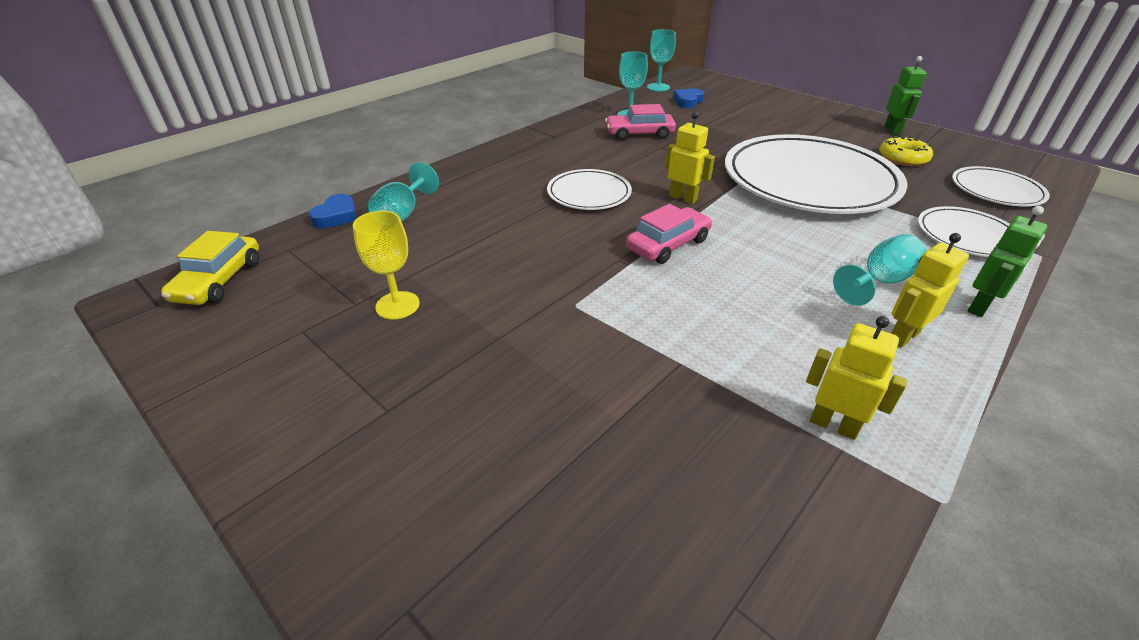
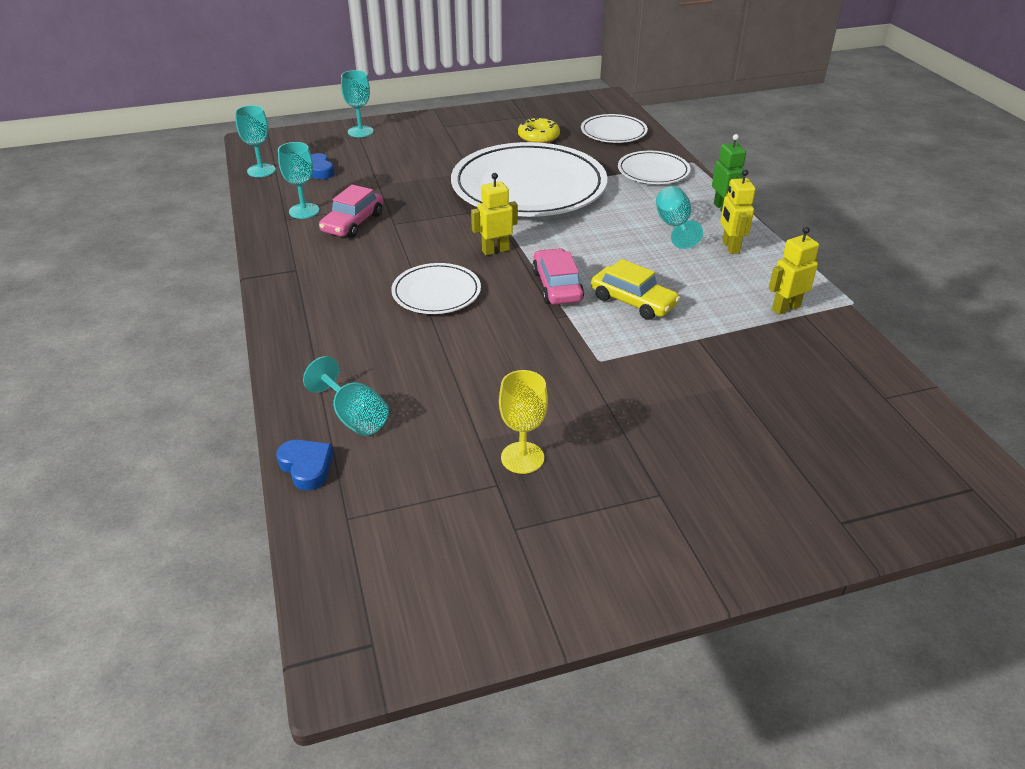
camera: 60 degrees left, 0 degrees up
yellow car [161,231,259,305] -> yellow car moved to [591,259,680,320]
green robot [884,56,927,135] -> none
none -> turquoise goblet [341,70,374,137]

